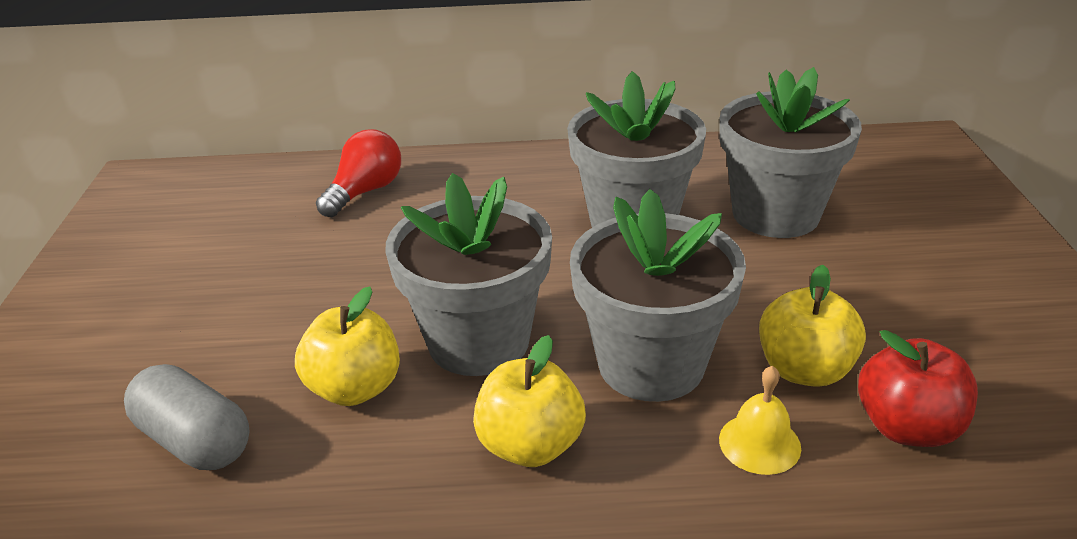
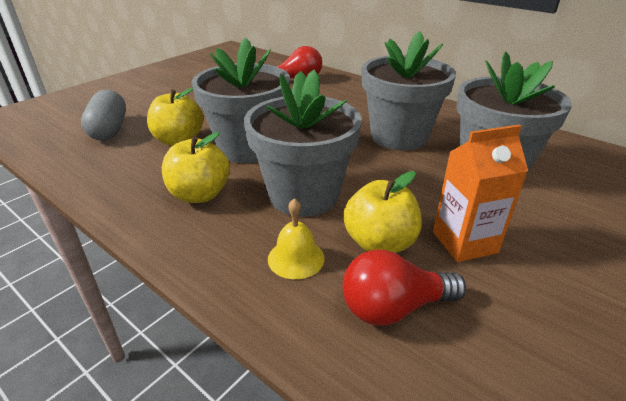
camera: 40 degrees right, 0 degrees up
red apple [858,330,978,447] -> red light bulb [343,250,466,326]
none -> orange carton [433,125,528,262]

